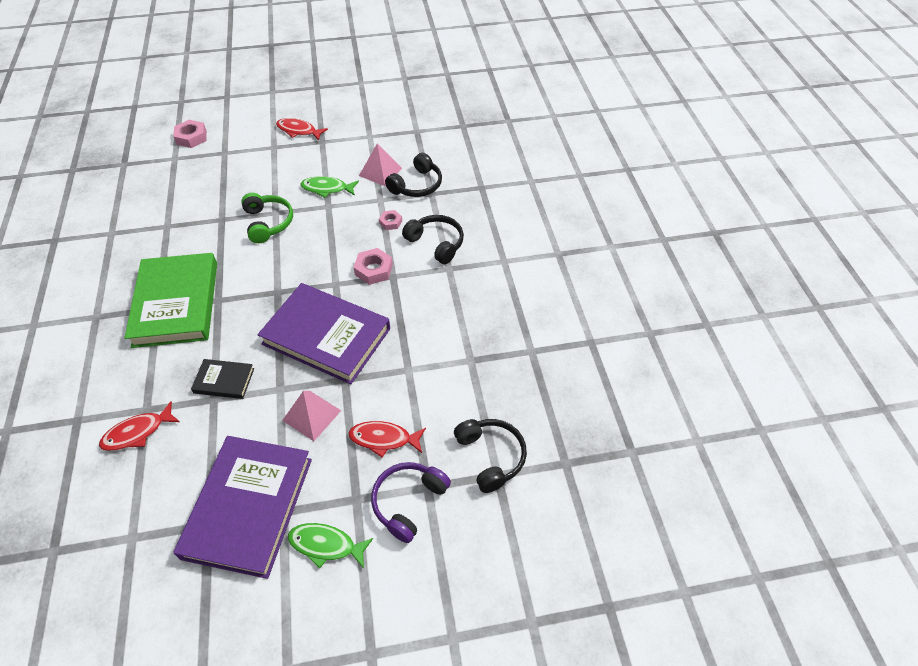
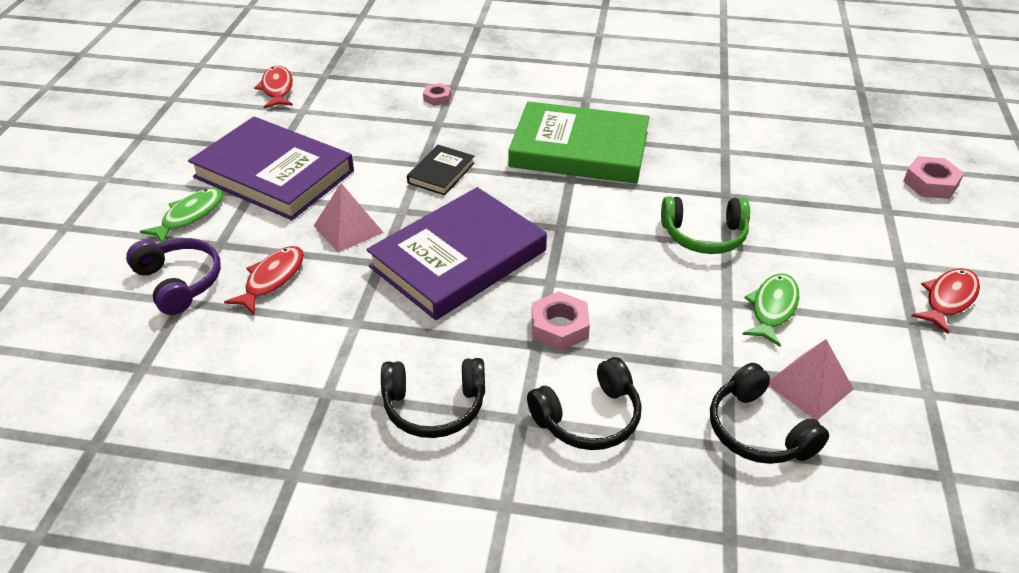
camera: 110 degrees right, 10 degrees down
red fish [99,402,180,451] -> red fish moved to [254,66,293,108]
pink nut [379,210,402,230] -> pink nut moved to [423,83,452,106]
black headphones [454,419,527,493] -> black headphones moved to [381,358,485,438]

